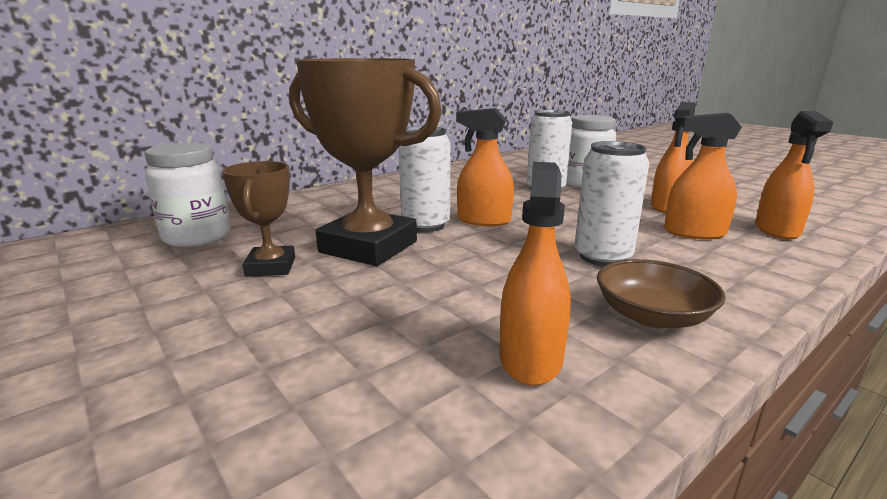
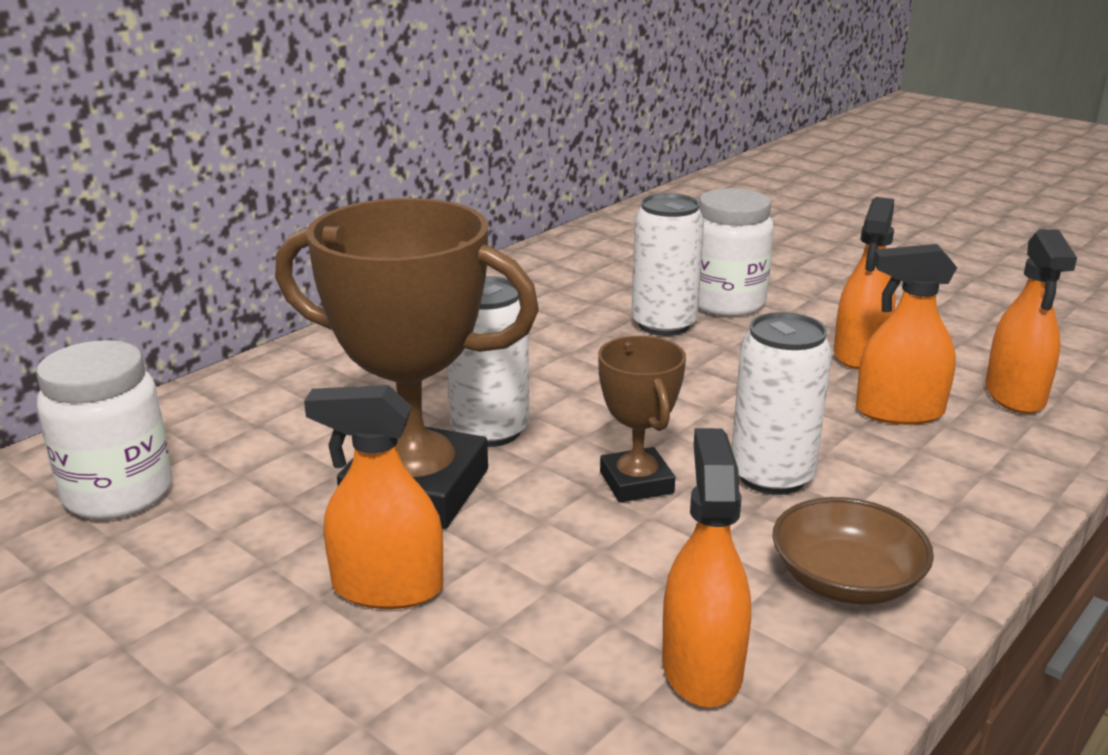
camera: 10 degrees left, 5 degrees up
brown trophy [222,161,295,277] -> brown trophy moved to [598,336,686,503]
orange spray bottle [456,108,514,226] -> orange spray bottle moved to [304,385,443,609]

